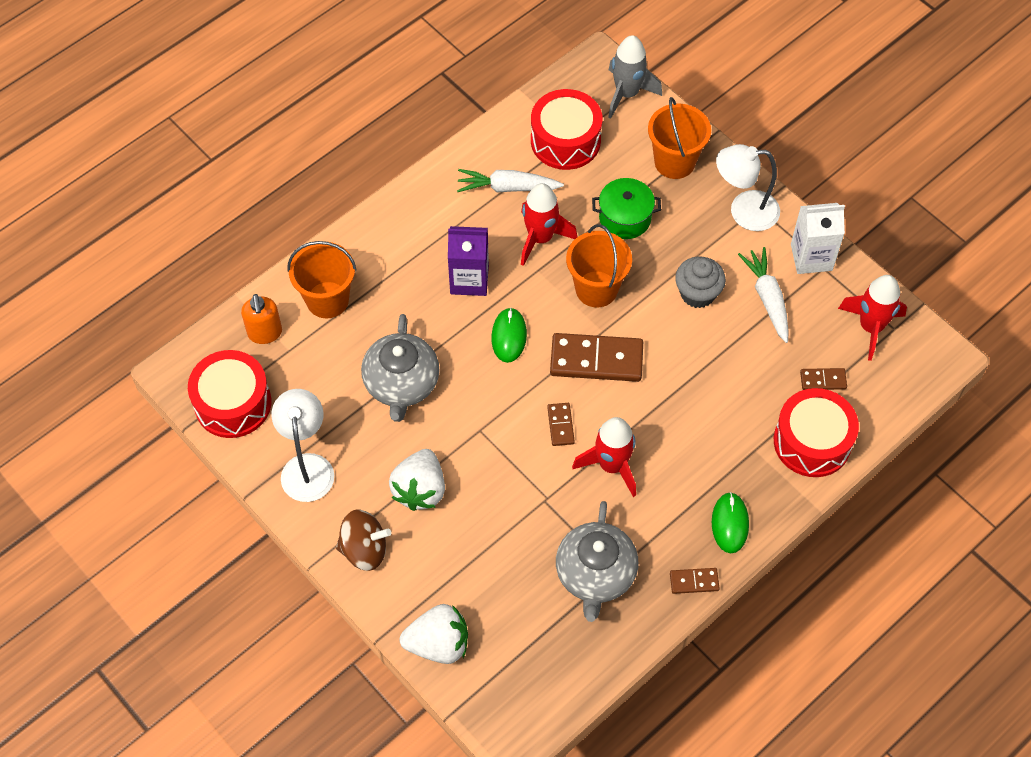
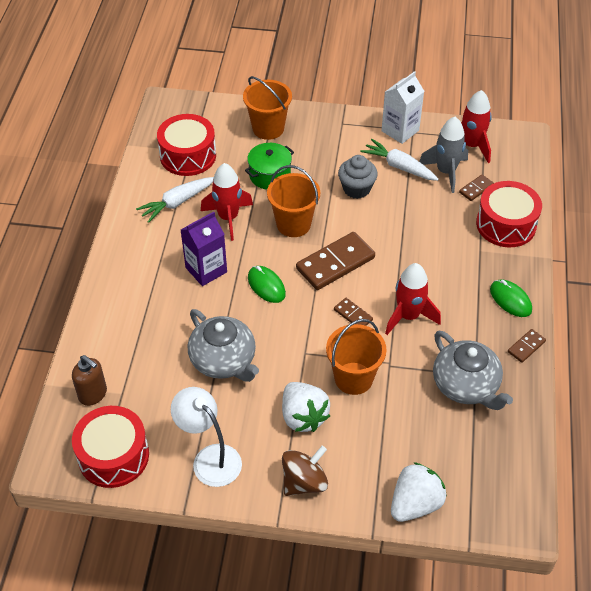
camera: 40 degrees left, 10 degrees down
orange soap dispenser [241,294,282,344] -> brown soap dispenser [72,355,107,406]
orange bucket [287,241,357,318] -> orange bucket moved to [326,319,387,395]
grey rocket [608,35,662,119] -> grey rocket moved to [419,117,468,193]
white lamp [716,144,780,231] -> none

